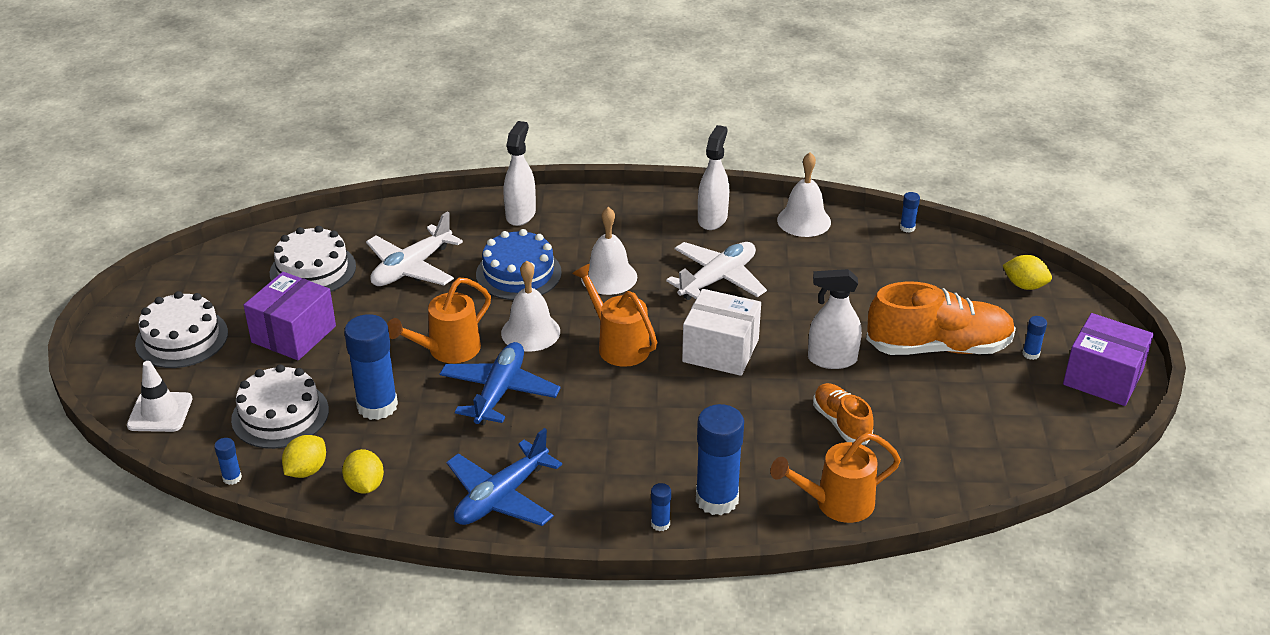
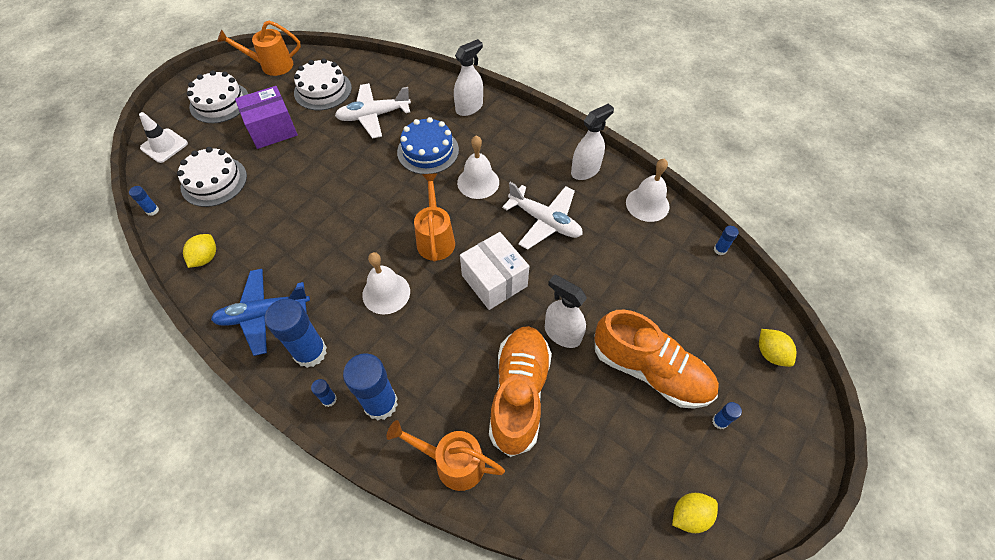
camera: 35 degrees right, 20 degrees up
yellow lemon [282,435,326,478] -> yellow lemon moved to [672,493,718,533]
blue glue stick [344,314,398,420] -> blue glue stick moved to [265,299,327,368]
orange watering can [387,278,491,363] -> orange watering can moved to [217,20,301,76]
blue plane [440,342,561,425] -> none
white bell [501,261,560,352] -> white bell moved to [362,252,410,315]
white plane [666,242,767,300] -> white plane turned 45 degrees clockwise [502,182,583,250]
orange shoe [813,383,873,445] -> orange shoe [489,326,552,457], size x1.81
purple box [1063,313,1154,406] -> none

